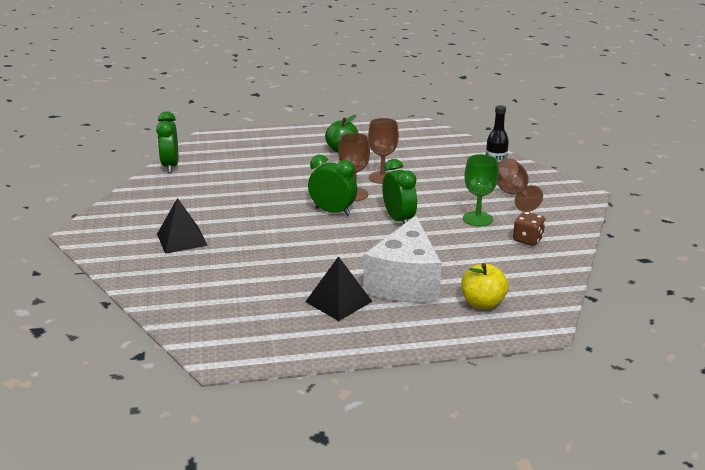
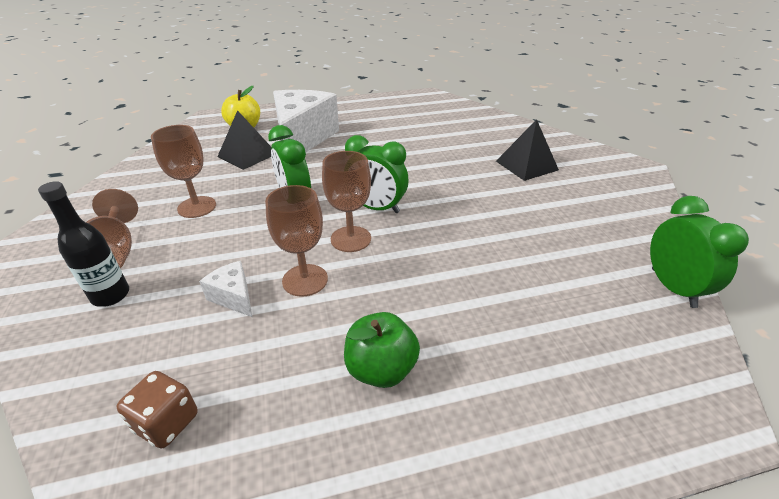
camera: 175 degrees right, 10 degrees up
black pyramid [305,256,373,321] -> black pyramid moved to [217,110,271,170]
green goblet [463,154,499,226] -> brown goblet [151,125,216,218]
brown dice [513,212,545,246] -> brown dice moved to [117,371,198,449]
none -> white cheese [199,261,252,317]

